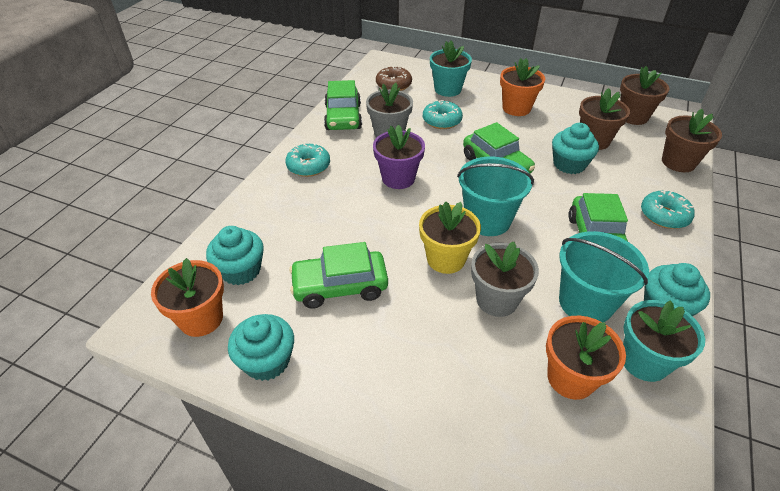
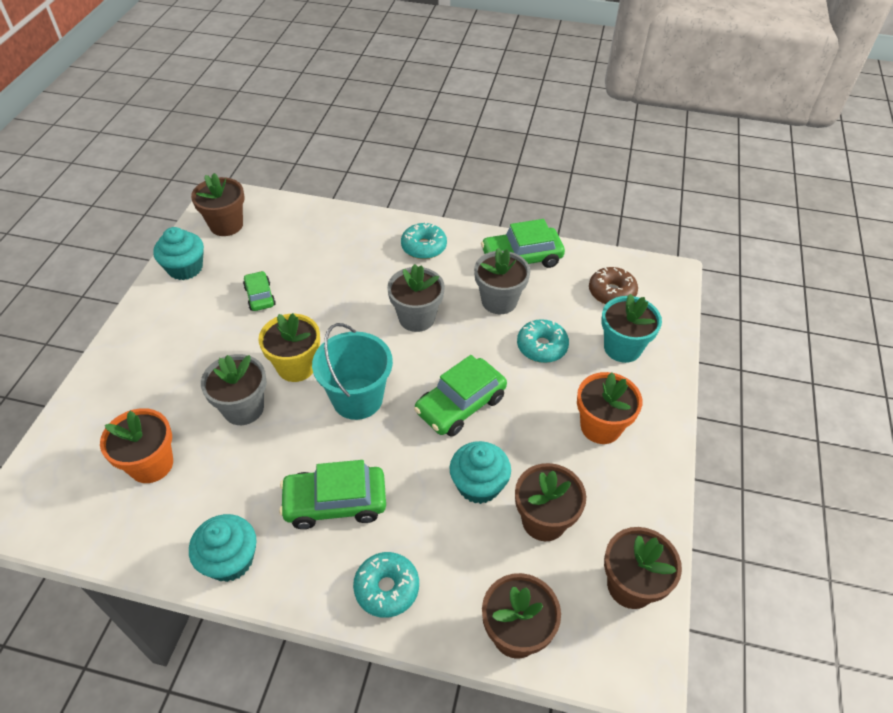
camera: 80 degrees right, 5 degrees up
orange flower pot [151,258,224,337] -> brown flower pot [191,173,244,236]
turquoise cupcake [206,226,264,285] -> none
green car [289,242,388,309] -> green car [243,271,276,311], size x0.58
purple flower pot [373,125,425,189] -> grey flower pot [387,264,445,332]
turquoise bucket [559,231,649,322] -> none
turquoise flower pot [623,300,705,382] -> none

